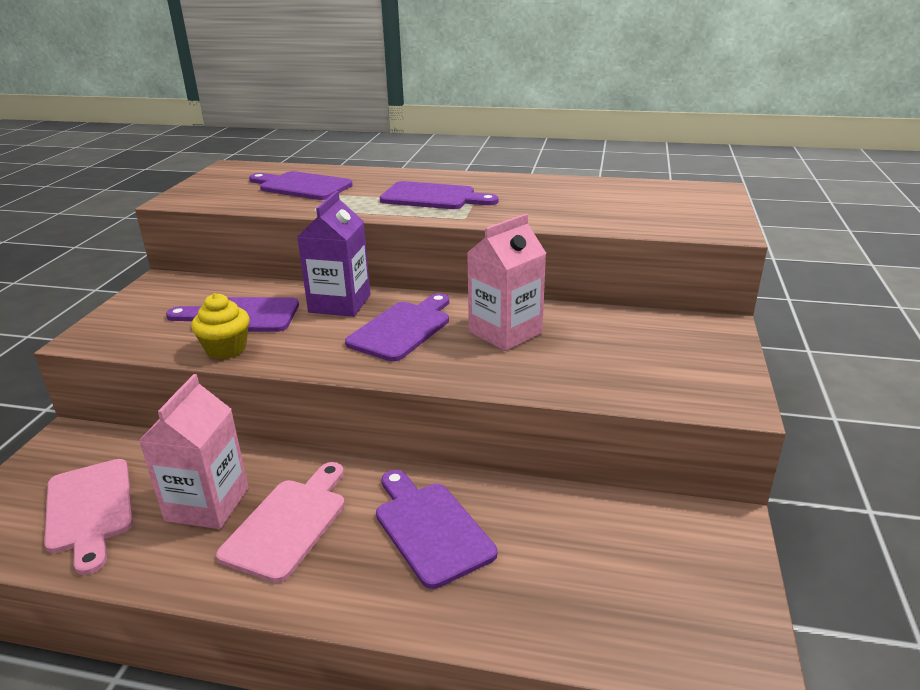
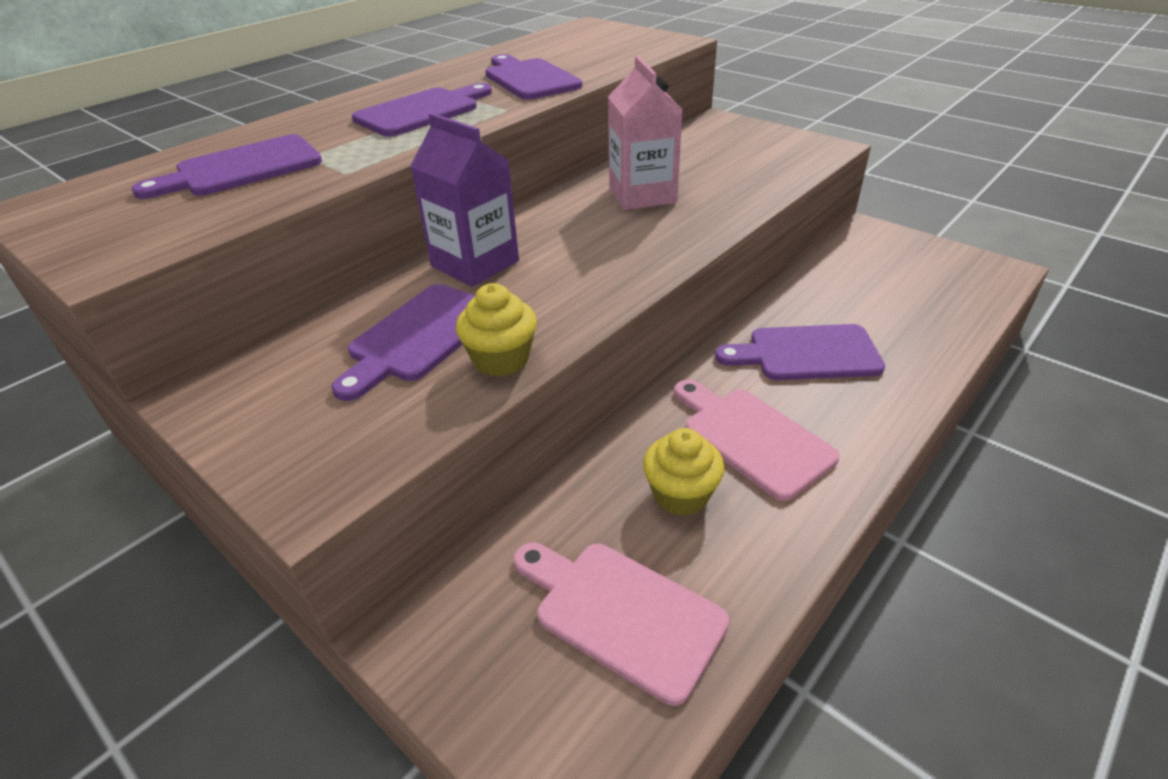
camera: 60 degrees left, 10 degrees up
pink cutting board [44,459,133,575] -> pink cutting board turned 150 degrees counterclockwise [514,543,729,706]
pink carton [139,374,248,529] -> yellow cupcake [643,428,725,516]
purple cutting board [345,293,449,362] -> purple cutting board moved to [485,54,582,100]

